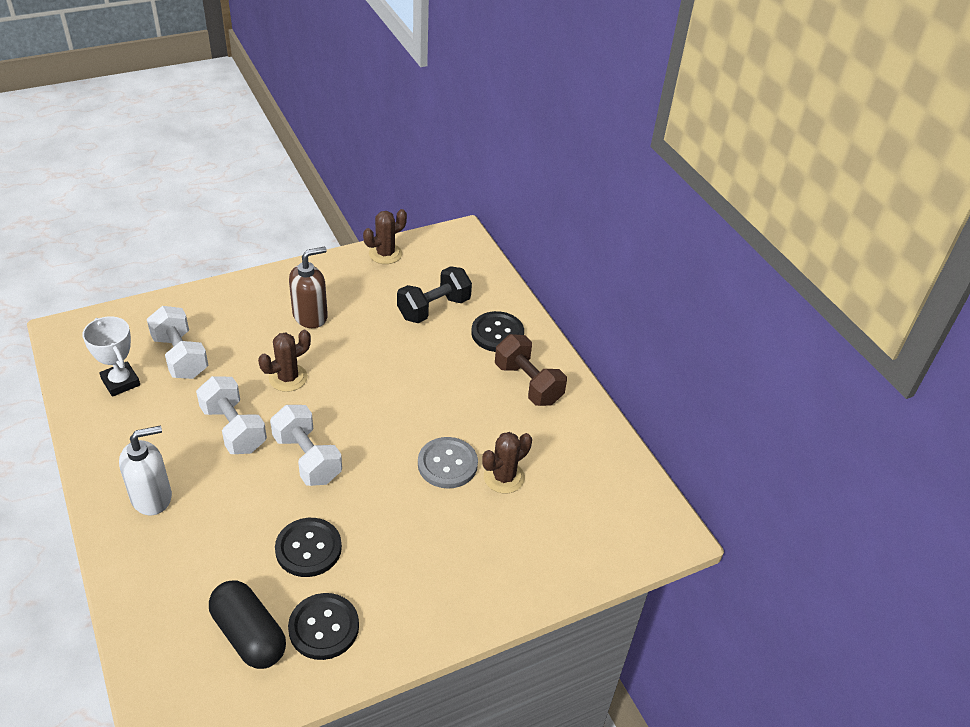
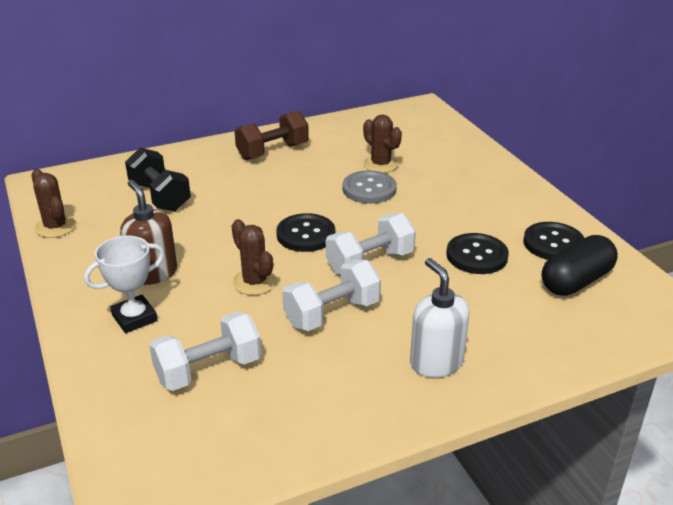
camera: 85 degrees left, 10 degrees down
white trophy [82,316,140,397] -> white trophy moved to [84,236,165,333]
black button [471,311,524,352] -> black button moved to [276,213,335,252]

